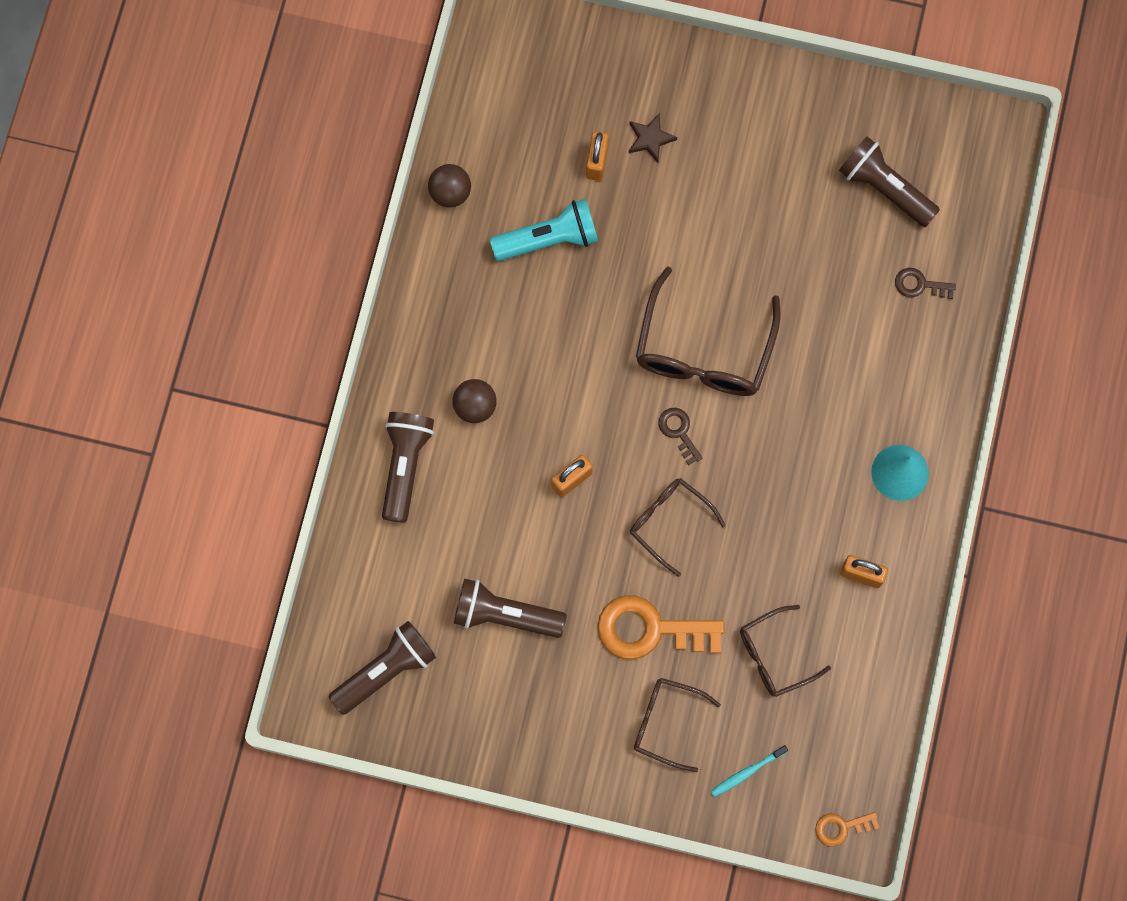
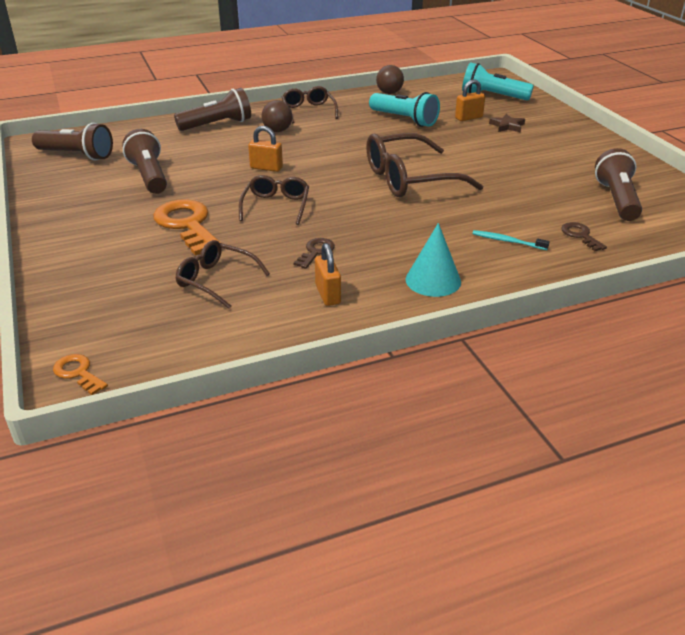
camera: 55 degrees right, 40 degrees down
brown glasses [634,678,721,772] -> brown glasses moved to [282,86,338,124]
brown key [658,408,702,465] -> brown key moved to [294,238,335,269]
turquoise toothbrush [711,745,788,797] -> turquoise toothbrush moved to [472,230,550,250]
none -> turquoise flashlight [462,62,534,100]

